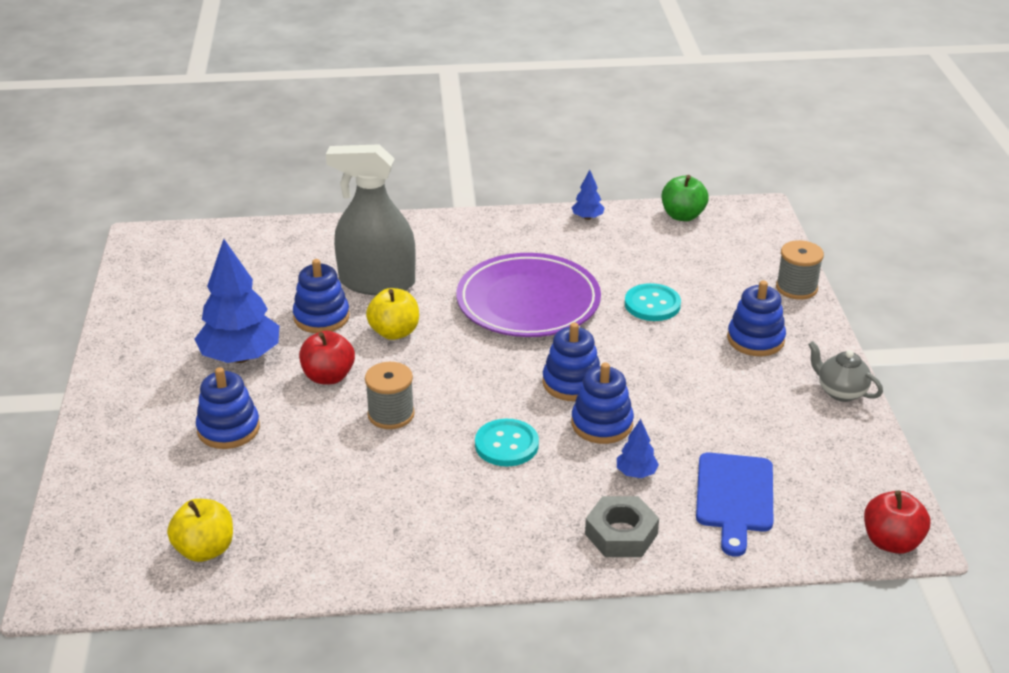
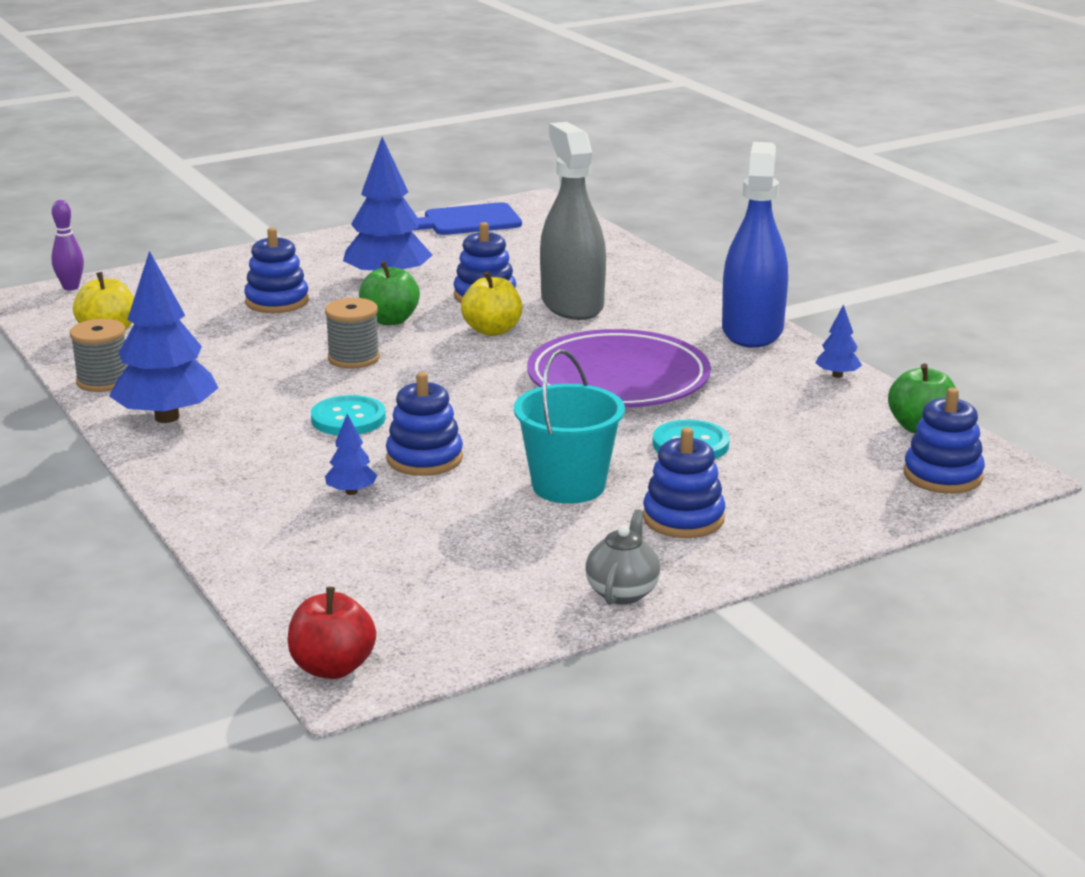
camera: 65 degrees right, 10 degrees down
red apple [299,331,355,384] -> green apple [359,261,420,325]
blue stacking toy [542,322,600,401] -> blue stacking toy moved to [904,388,985,494]
grey nut [585,496,659,557] -> none
blue cutting board [696,452,773,557] -> blue cutting board moved to [414,202,522,235]
grey spool [776,240,824,300] -> grey spool moved to [70,319,128,392]
none -> purple bowling pin [51,200,84,290]
none -> blue tree [109,251,218,423]
none -> turquoise bucket [514,349,625,504]
none -> blue spray bottle [722,142,788,348]

